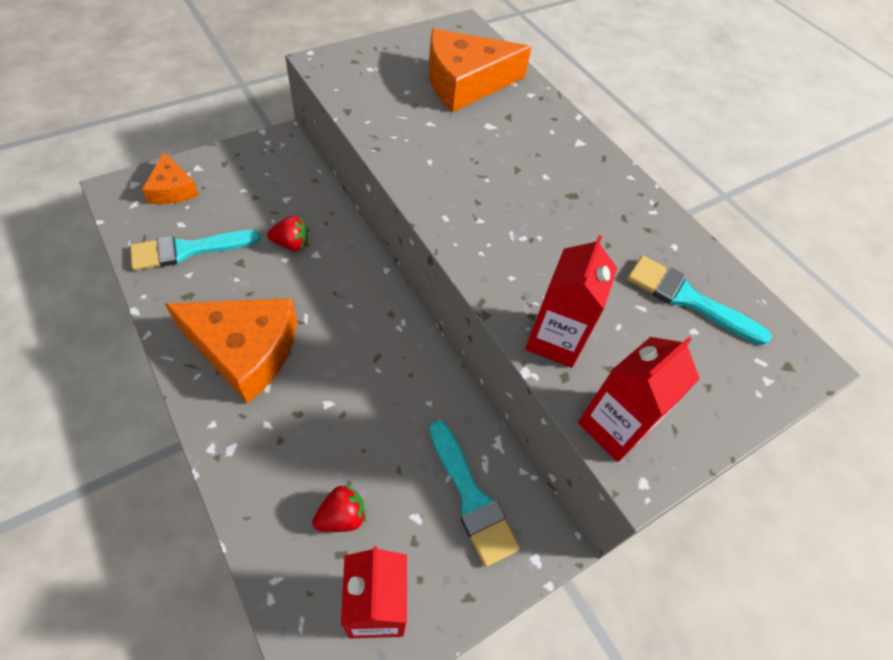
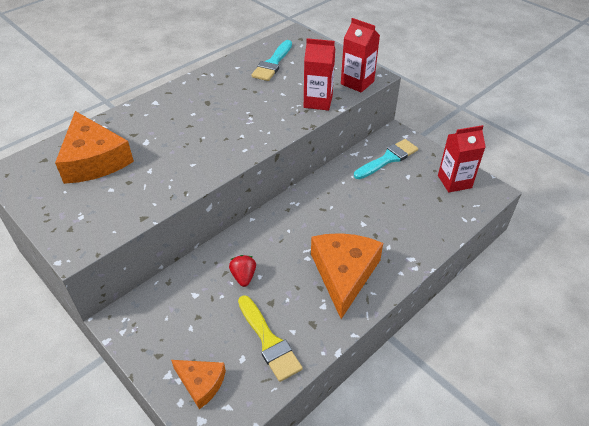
camera: 95 degrees left, 10 degrees down
turquoise brush [130,230,261,270] -> yellow brush [238,295,303,382]
orange cheese [142,152,199,204] -> orange cheese turned 60 degrees clockwise [171,360,226,409]
red strawberry [312,485,366,532] -> none

